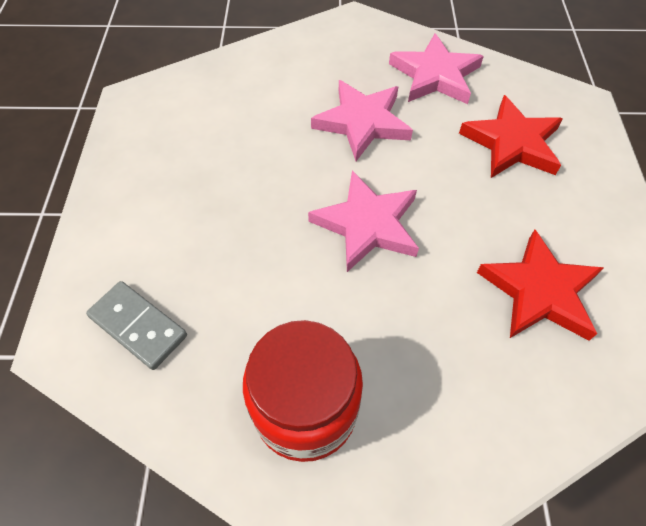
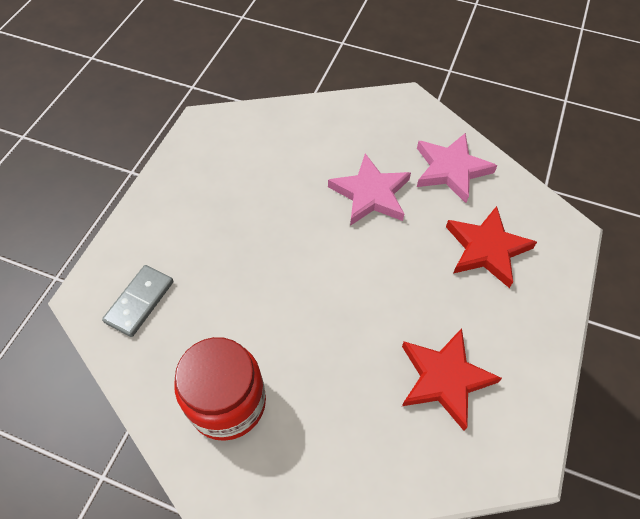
camera: 20 degrees right, 0 degrees up
grey domino [86,281,187,370] -> grey domino turned 60 degrees clockwise [102,265,173,337]
pink star [308,171,419,272] -> none

